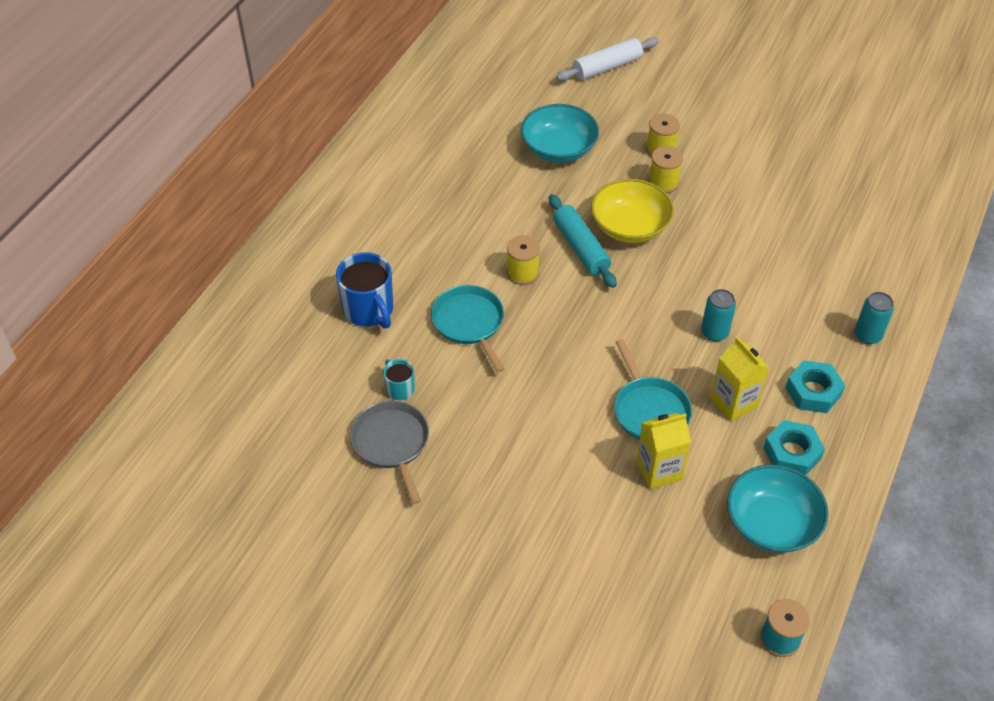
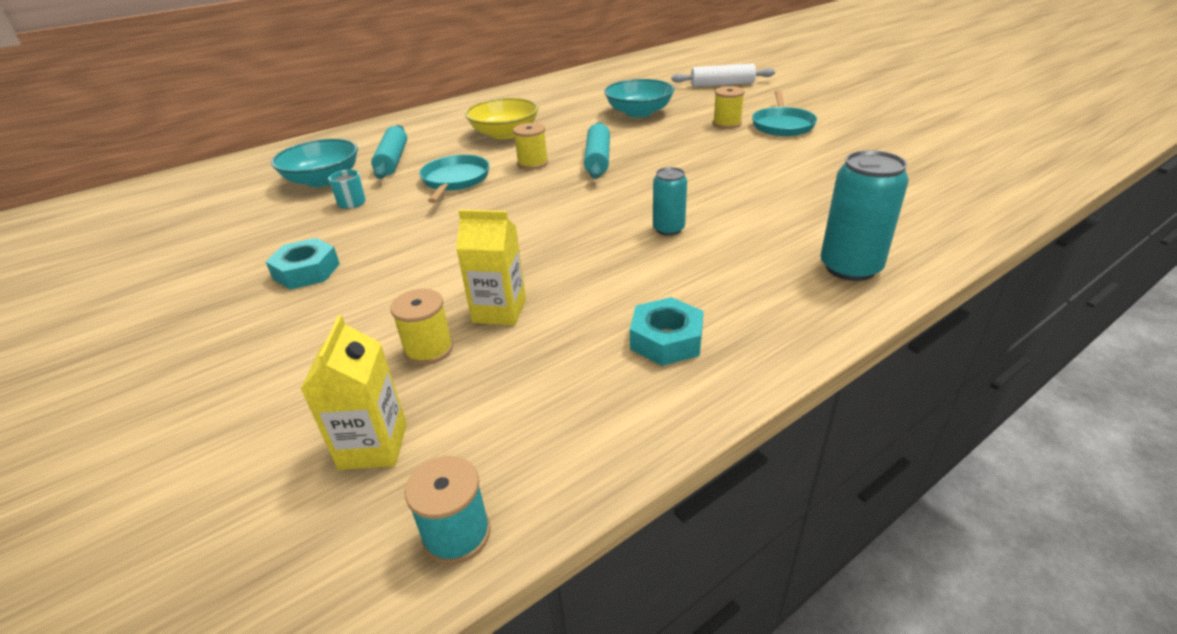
camera: 30 degrees right, 15 degrees down
blue mug [336,252,393,329] -> turquoise rolling pin [371,125,407,179]
grey pan [350,401,429,504] -> none
yellow bowl [591,179,674,243] -> yellow bowl moved to [465,98,539,139]
turquoise pan [614,339,692,440] -> turquoise pan moved to [752,90,817,136]
yellow spool [648,146,683,193] -> yellow spool moved to [390,289,453,365]
yellow carton [710,337,769,421] -> yellow carton moved to [301,315,407,470]
turquoise bowl [727,465,829,553] -> turquoise bowl moved to [271,139,358,187]
turquoise nut [785,360,845,413] -> turquoise nut moved to [266,238,340,290]
turquoise can [855,292,894,344] -> turquoise can [821,150,909,281], size x1.65

